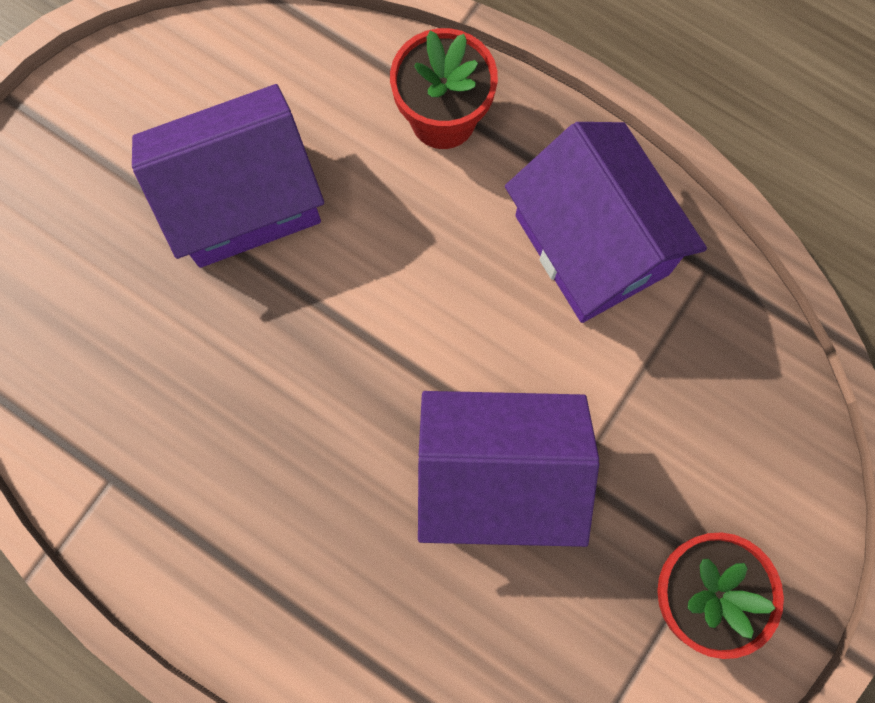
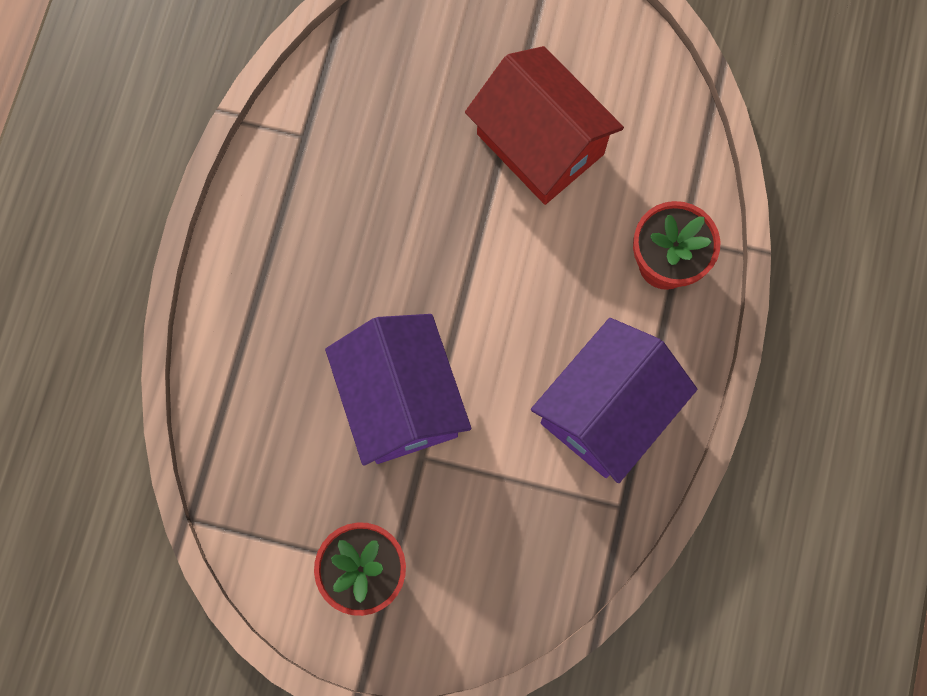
camera: 70 degrees right, 0 degrees up
purple house [132,84,324,268] -> red house [465,46,624,205]

